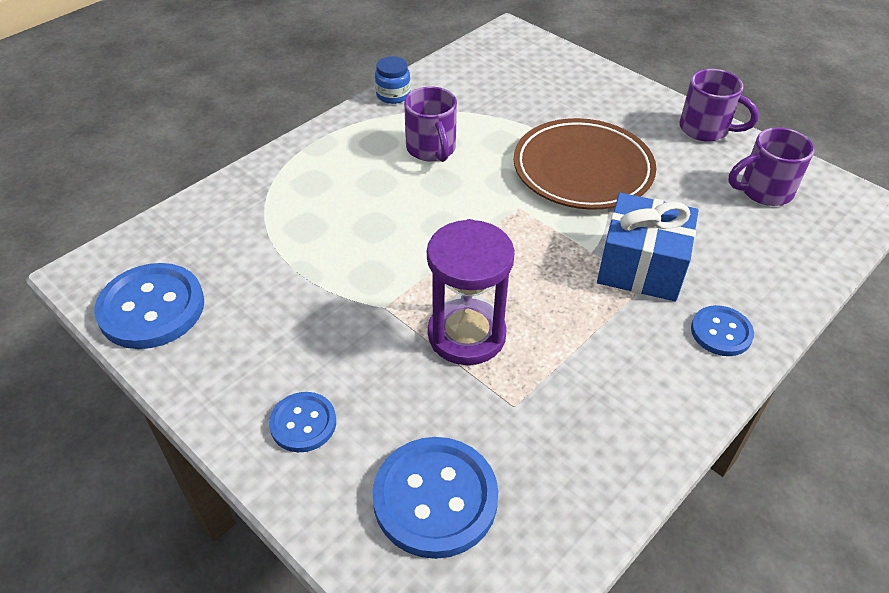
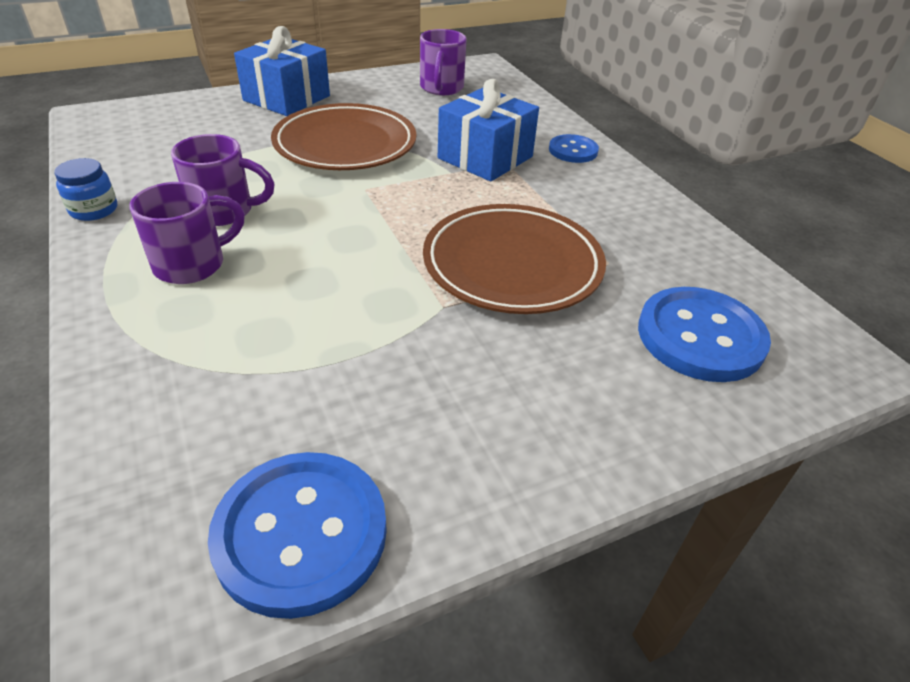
camera: 70 degrees left, 5 degrees down
blue button [269,392,336,452] -> none
purple hourglass [427,219,515,365] -> brown plate [423,204,606,314]
purple mug [680,69,759,142] -> purple mug moved to [129,182,245,284]
none -> blue gift [234,26,330,116]

